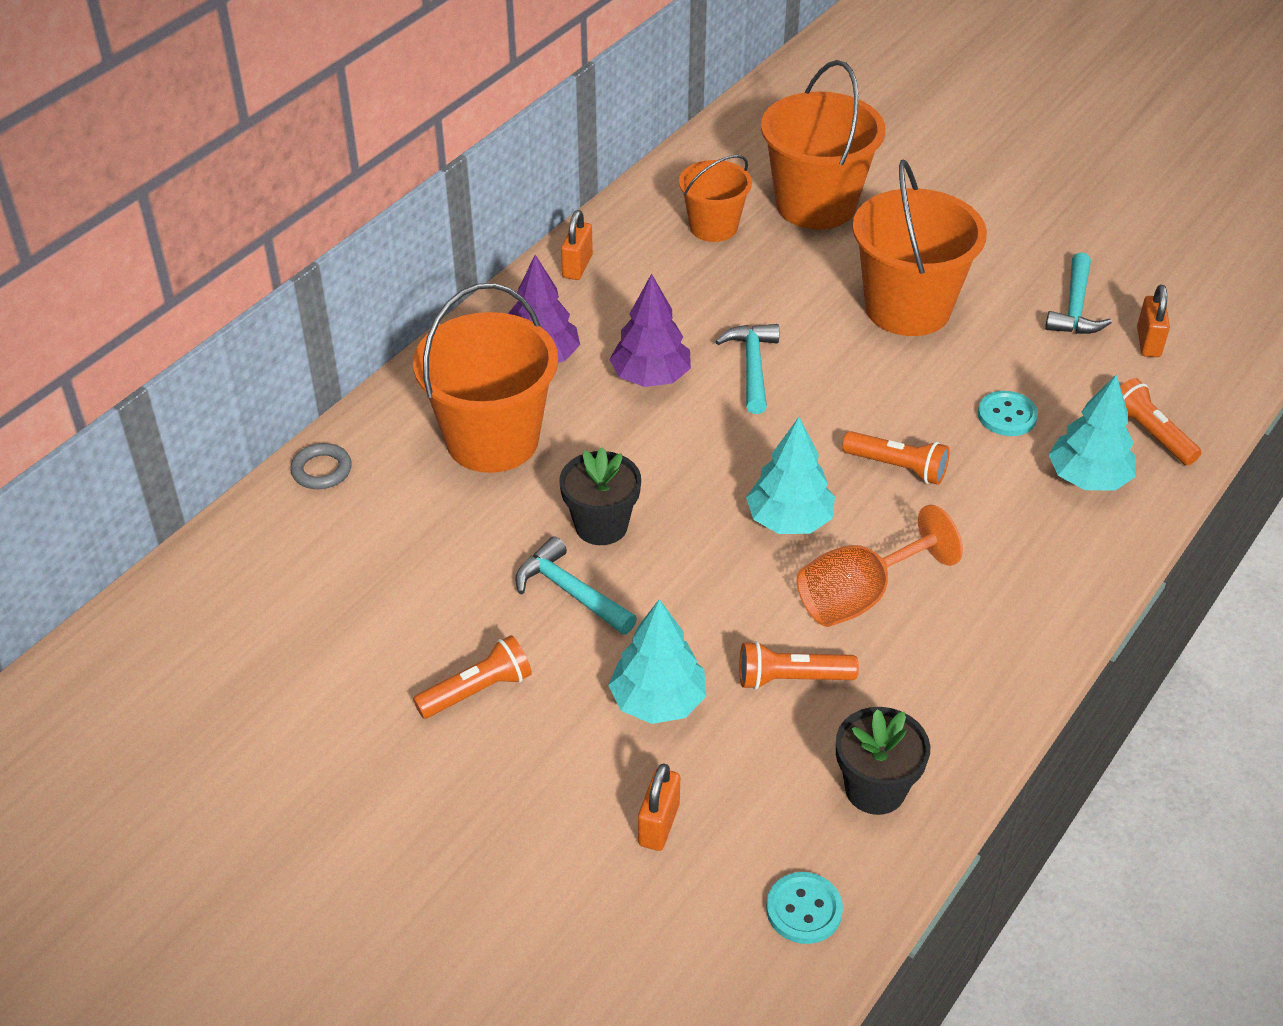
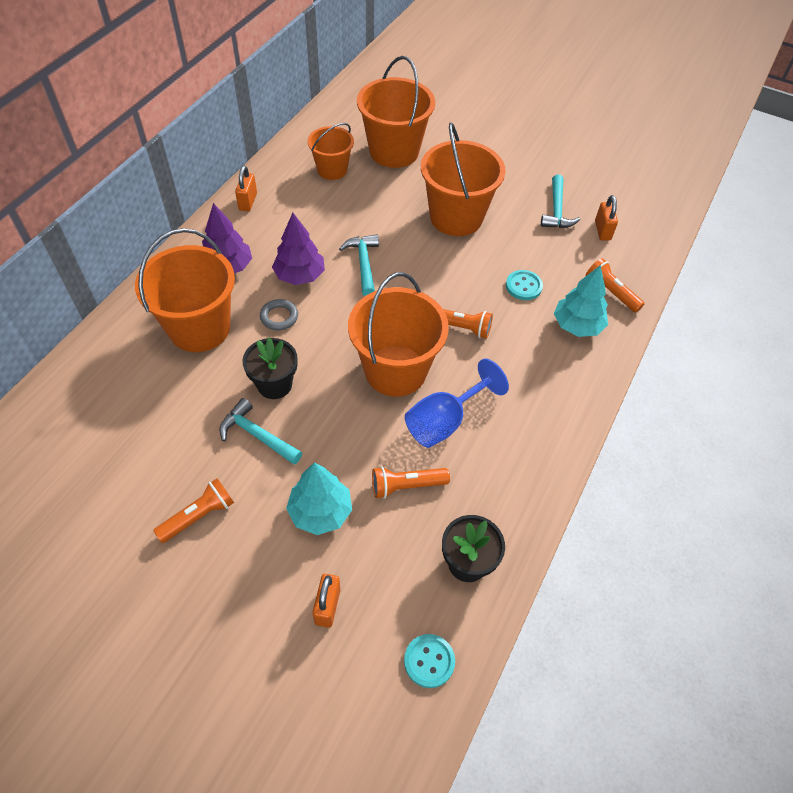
camera: 10 degrees left, 10 degrees up
grey ring [290,443,352,489] -> grey ring moved to [260,299,298,330]
turquoise tree [746,417,835,534] -> orange bucket [348,272,449,397]
orange goblet [797,505,963,627] -> blue goblet [405,358,509,448]

